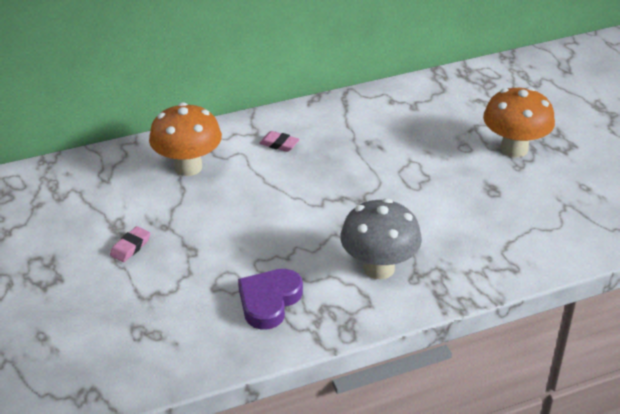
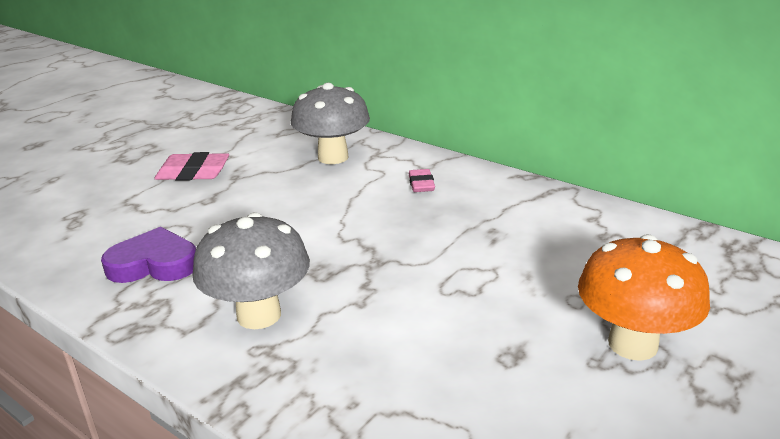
camera: 60 degrees right, 10 degrees down
pink eraser [110,226,150,262] -> pink eraser [154,152,229,181], size x1.61
orange mushroom [149,102,222,176] -> grey mushroom [291,83,370,164]

